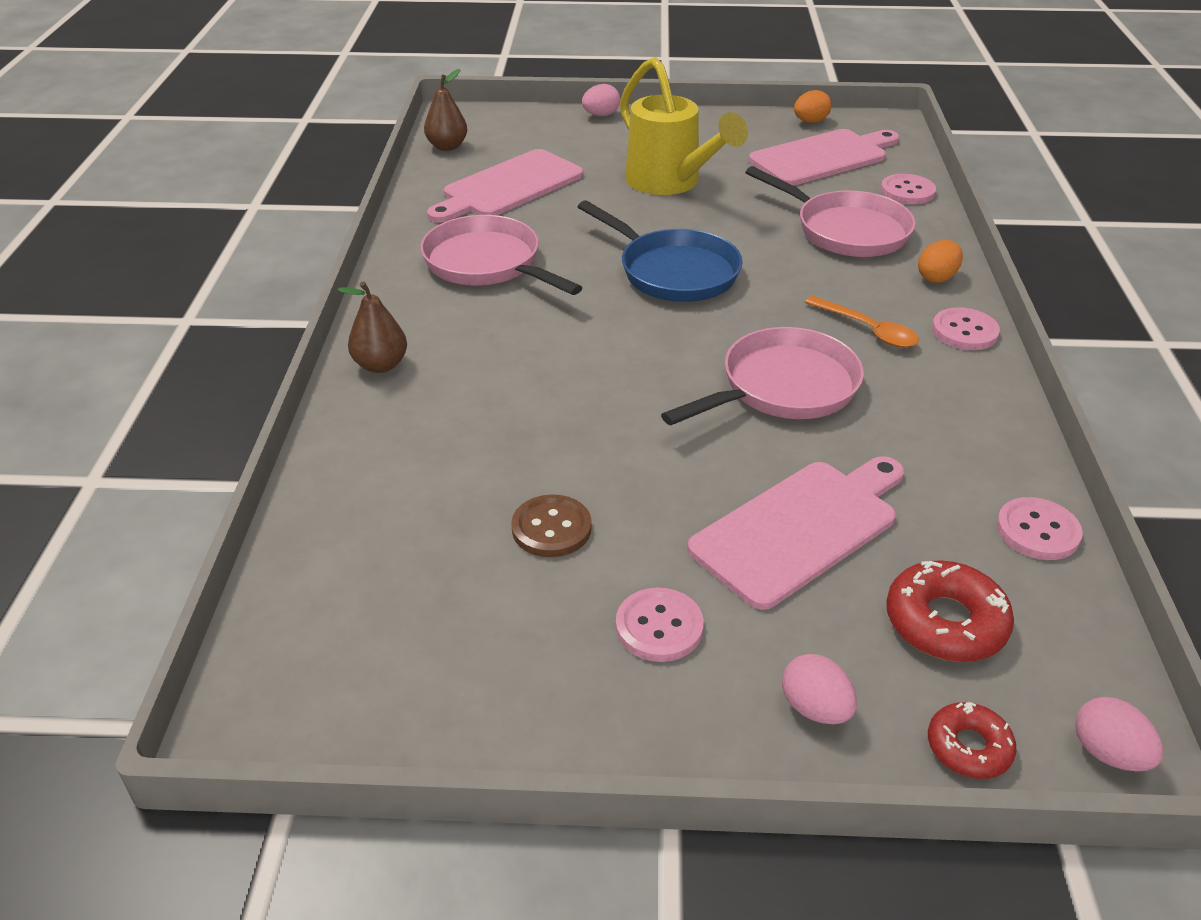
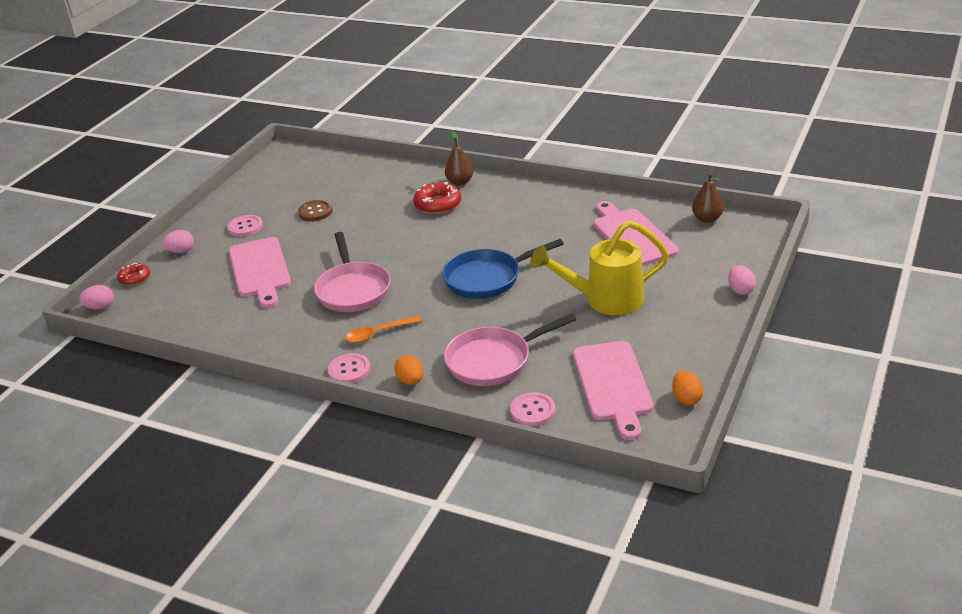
camera: 115 degrees right, 5 degrees down
pink pan [420,215,583,295] -> none
red donut [886,560,1014,662] -> red donut moved to [413,182,461,214]
pink button [996,497,1083,560] -> none

